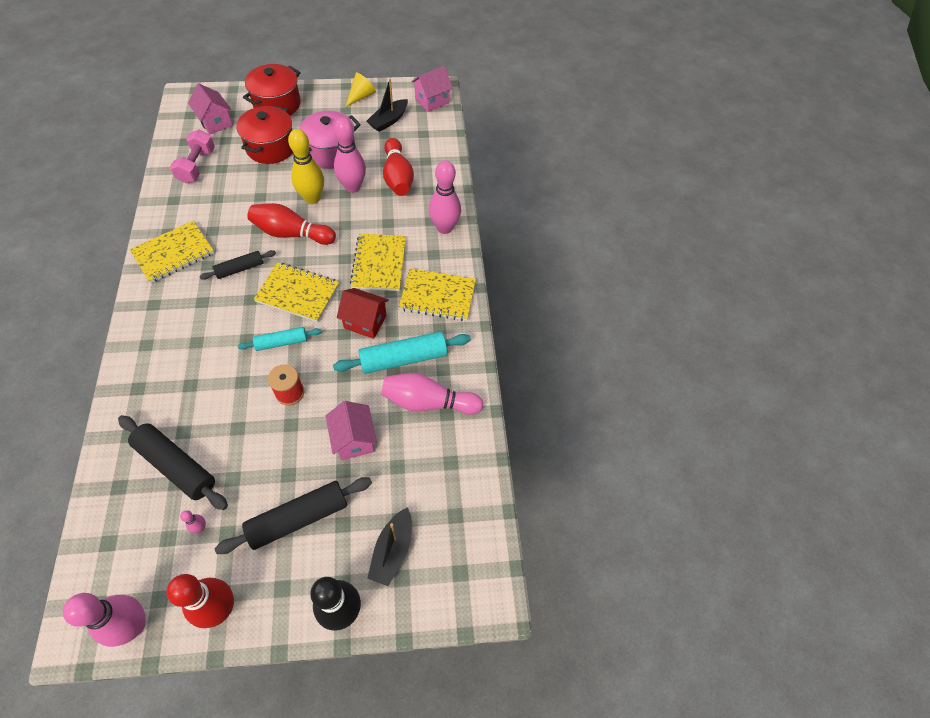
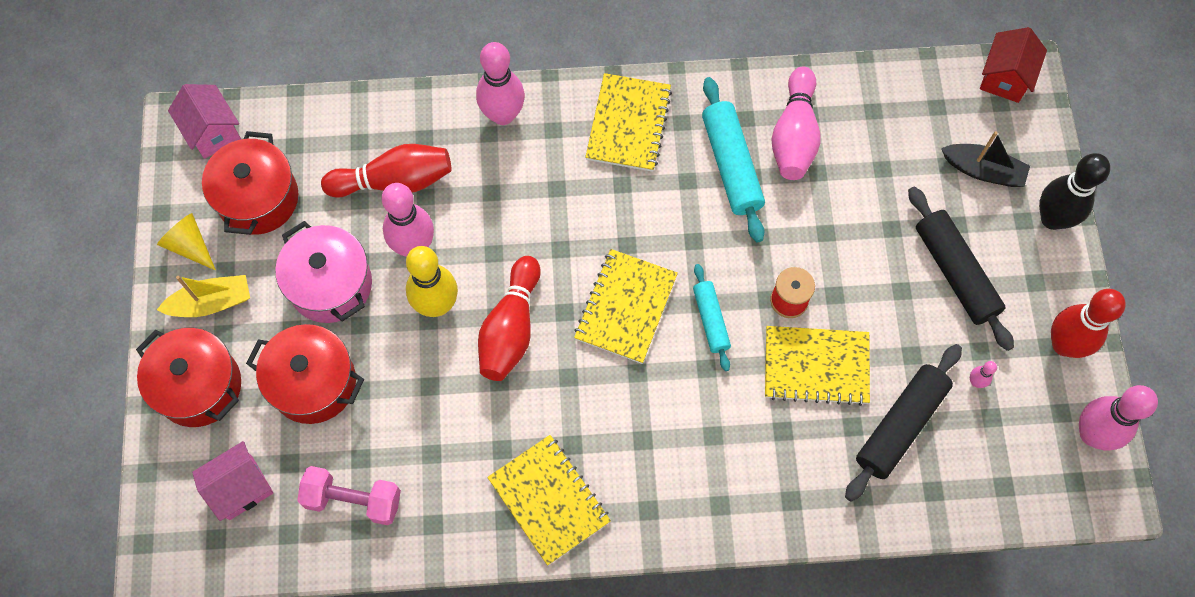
camera: 85 degrees left, 10 degrees up
black rolling pin [199,250,276,280] -> none
pink house [326,401,377,460] -> none
red house [337,288,389,339] -> red house moved to [980,27,1047,103]
yellow notebook [350,233,406,291] -> yellow notebook moved to [765,326,870,406]
black boat [367,79,408,132] -> red pot [202,131,298,235]
none -> yellow boat [157,275,250,317]

